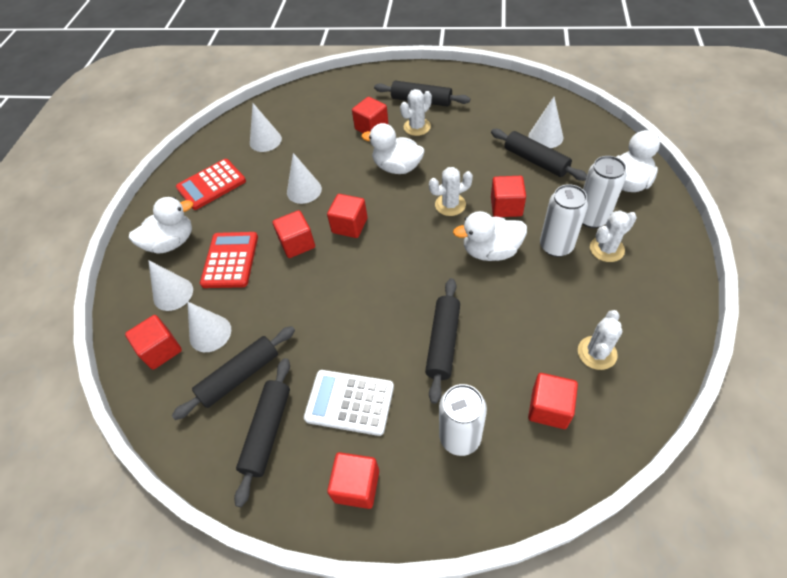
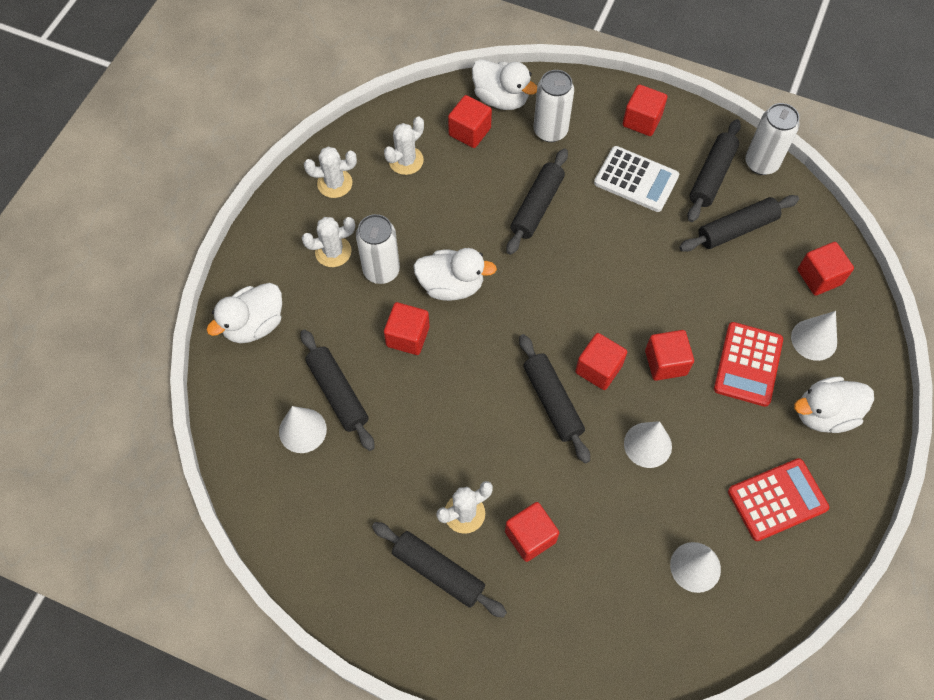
camera: 170 degrees left, 10 degrees up
white cone [187,302,231,352] -> none
white duck [362,123,424,174] -> white duck moved to [472,59,537,110]
white cactus [429,167,473,216] -> white cactus moved to [304,147,357,198]
white can [582,156,626,228] -> white can moved to [745,103,800,175]
none -> black rolling pin [519,334,590,464]

